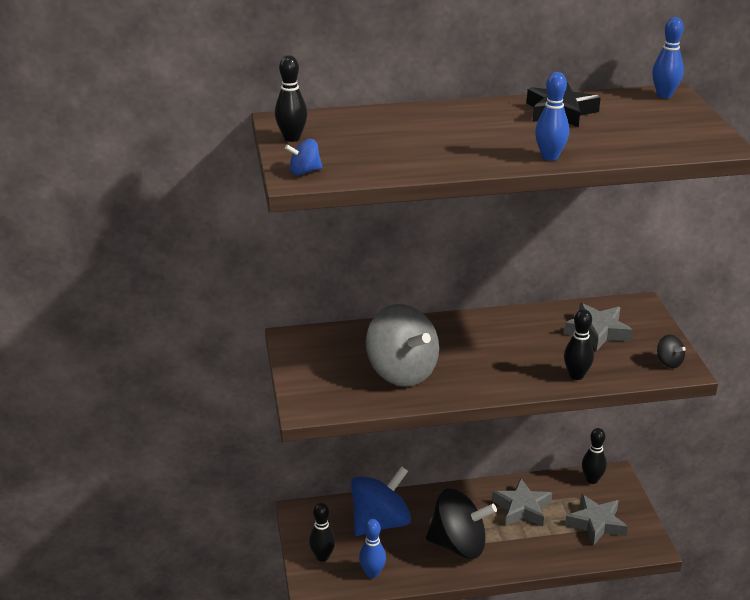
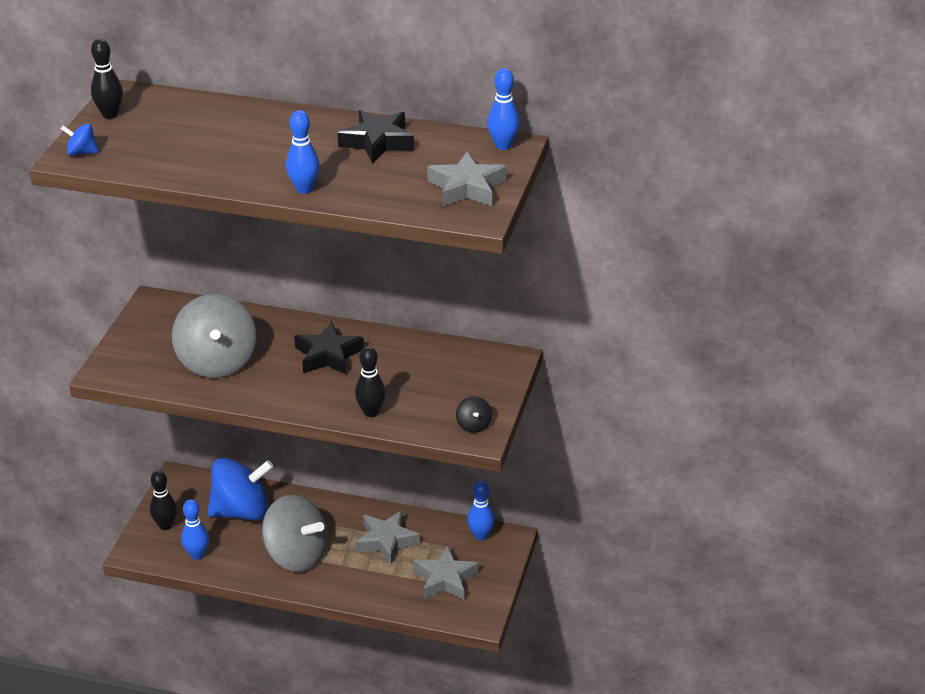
camera: 25 degrees right, 5 degrees up
black spinning top [426,488,497,559] -> grey spinning top [262,495,328,572]
grey star [564,303,633,351] -> grey star moved to [427,152,507,207]
black bowling pin [582,428,607,484] -> blue bowling pin [467,480,495,540]
none -> black star [294,322,364,375]

